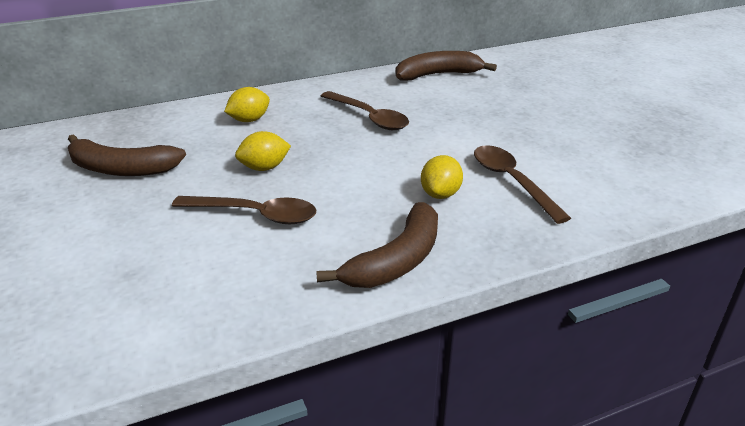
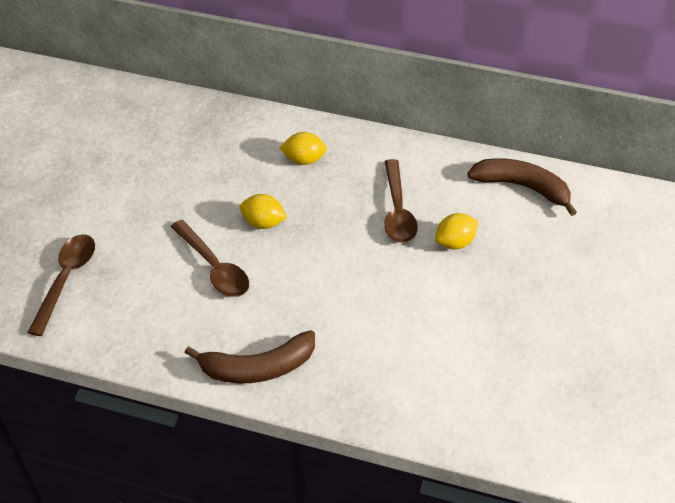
camera: 40 degrees right, 15 degrees up
brown banana [68,134,186,176] -> none
yellow lemon [421,155,463,199] -> yellow lemon moved to [435,213,478,249]
brown spoon [474,145,571,224] -> brown spoon moved to [27,234,95,336]

